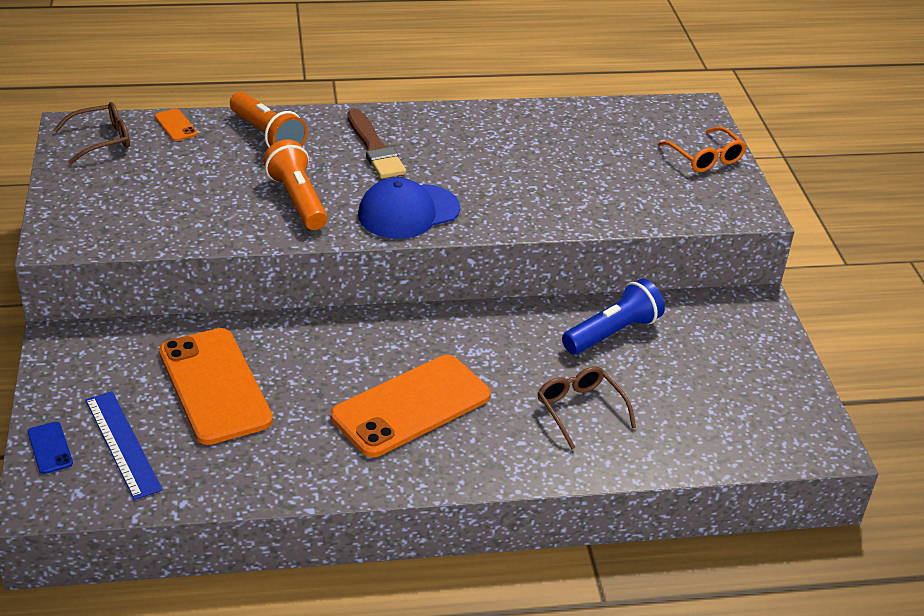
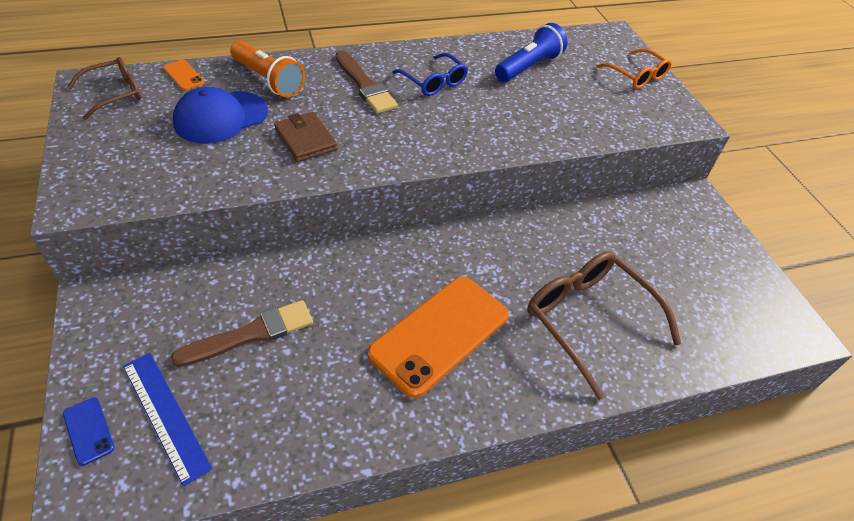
camera: 10 degrees left, 10 degrees up
orange phone [159,328,273,445] -> brown brush [171,300,313,367]
orange flashlight [263,139,328,230] -> brown wallet [274,112,338,162]
blue cap [358,178,460,239] -> blue cap moved to [173,86,268,144]
brown glasses [538,367,636,449] -> brown glasses [527,251,682,400], size x1.70
blue flashlight [562,279,665,354] -> blue flashlight moved to [495,23,567,82]
none -> blue glasses [392,53,468,96]

